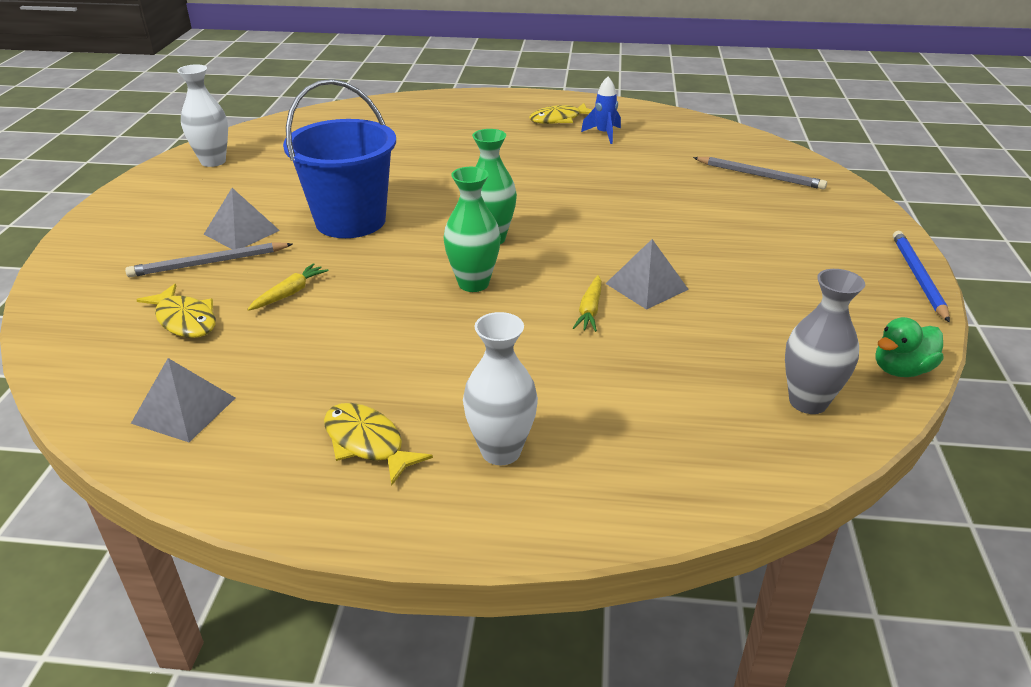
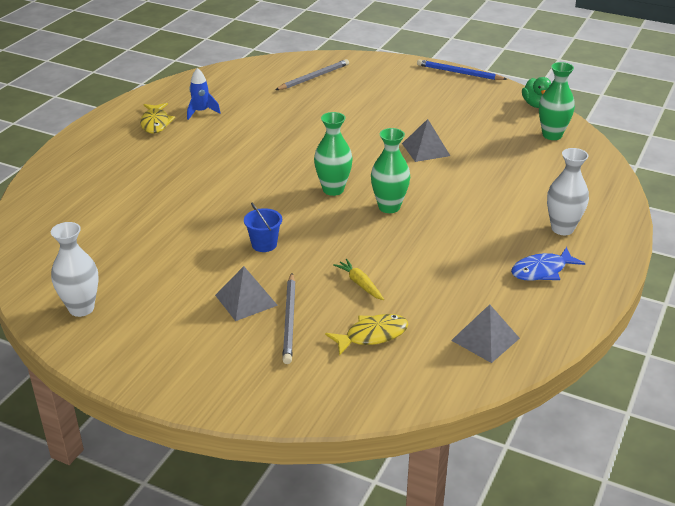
camera: 70 degrees left, 0 degrees up
blue bucket [283,79,396,238] -> blue bucket [244,203,282,252], size x0.43
yellow fish [324,403,433,486] -> blue fish [511,247,585,281]
yellow carrot [573,275,602,332] -> none
grey vase [785,269,865,414] -> green vase [539,62,575,140]

